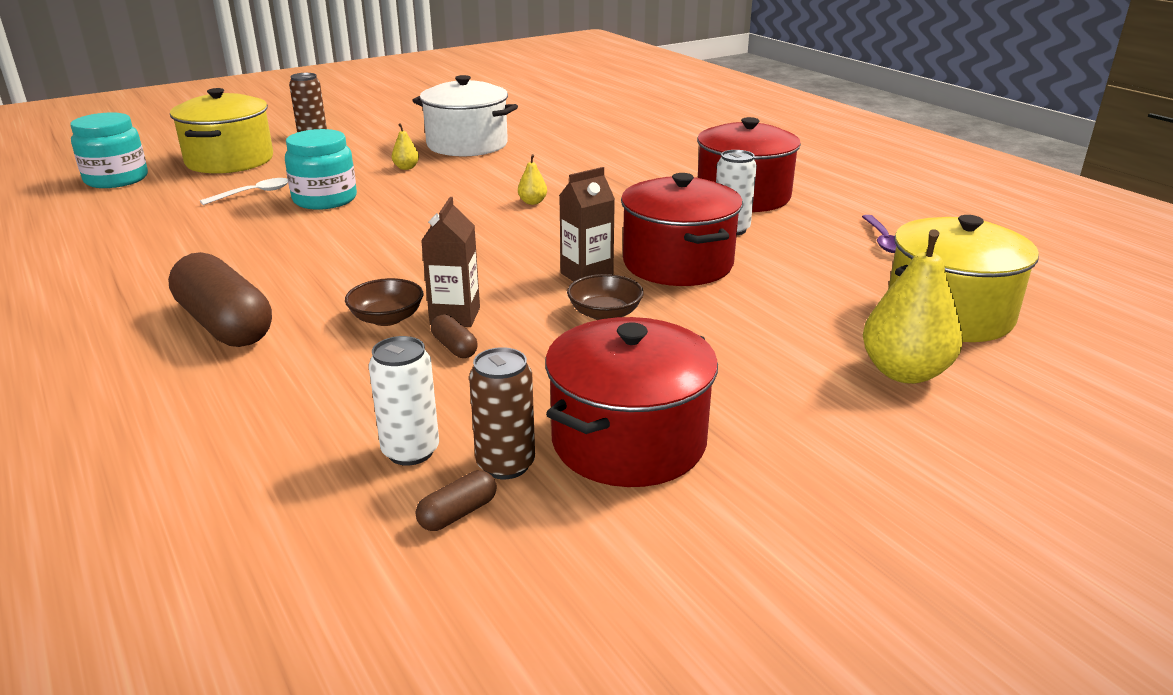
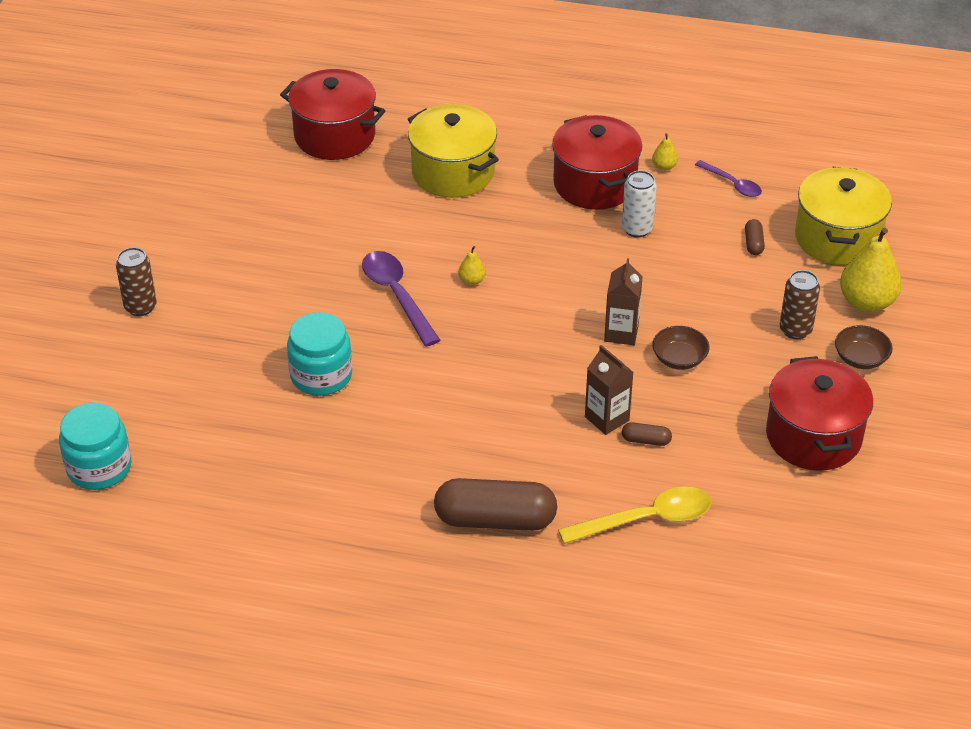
camera: 45 degrees left, 15 degrees up
yellow pot [170,88,273,174] -> yellow pot moved to [408,104,499,198]
white spoon [200,178,288,205] -> none
brown bowl [345,278,423,326] -> brown bowl moved to [835,325,893,369]
white can [369,336,439,465] -> none
yellow pear [392,123,419,170] -> yellow pear moved to [652,133,678,171]
white pot [412,75,518,157] -> none
brown capsule [416,470,497,531] -> brown capsule moved to [745,219,765,255]
brown can [469,347,535,479] -> brown can moved to [780,270,820,339]
red pot [621,173,743,286] -> red pot moved to [280,69,385,160]
none -> purple spoon [362,251,440,347]
none -> yellow spoon [558,486,712,544]

